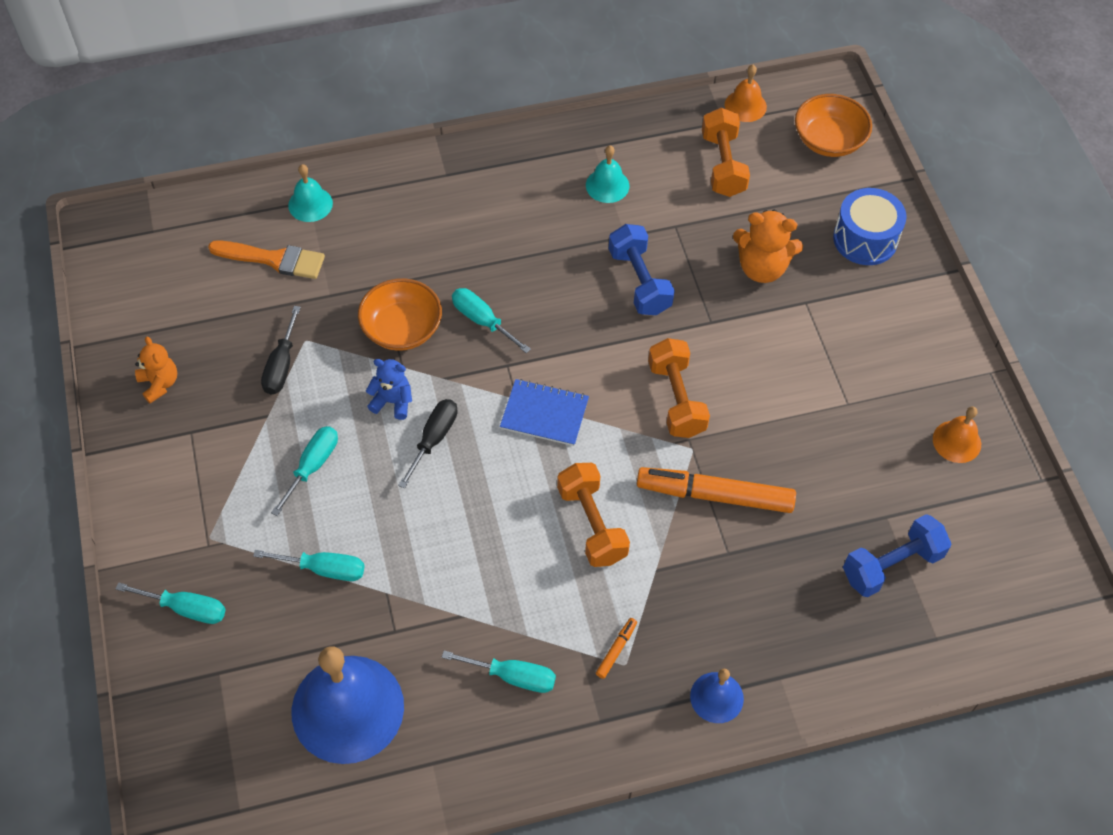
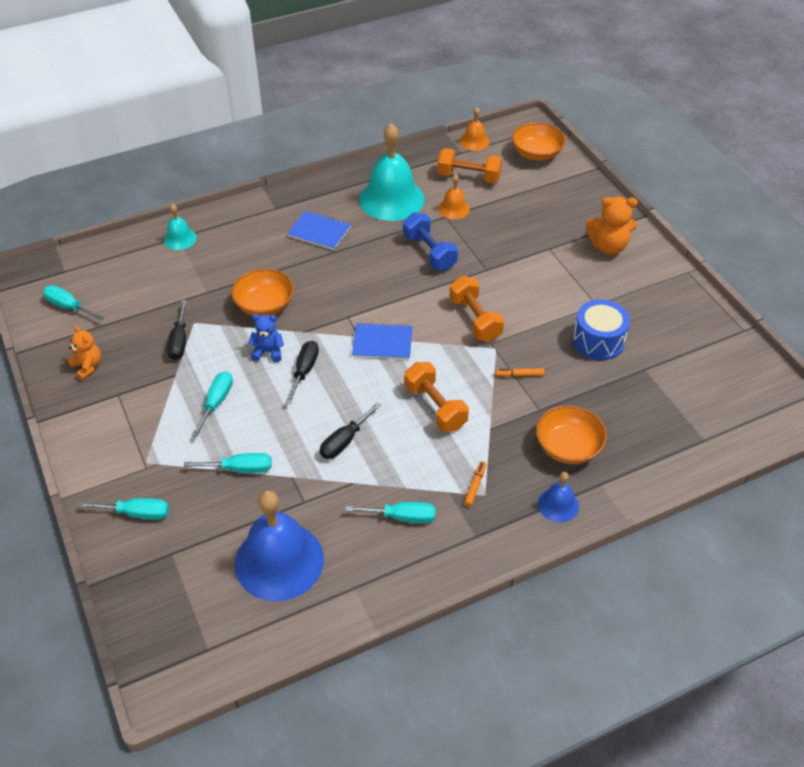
camera: 10 degrees left, 10 degrees down
orange brush [208,241,325,279] -> none
turquoise screwdriver [452,288,531,354] -> turquoise screwdriver moved to [43,285,104,321]
turquoise bell [586,145,629,203] -> turquoise bell [359,123,424,221], size x2.08
orange marker [637,467,796,513] -> orange marker [495,368,544,377], size x0.42
orange dumbbell [702,108,750,197] -> orange dumbbell turned 60 degrees counterclockwise [437,148,502,183]
orange teddy bear [733,210,803,283] -> orange teddy bear moved to [586,197,638,255]
blue drum [833,188,907,265] -> blue drum moved to [573,299,630,360]
blue dumbbell [843,514,951,597] -> none
orange bell [933,406,981,463] -> orange bell moved to [438,174,470,219]
none -> blue notebook [287,211,351,250]
none -> black screwdriver [320,402,381,459]
none -> orange bowl [536,405,607,464]

